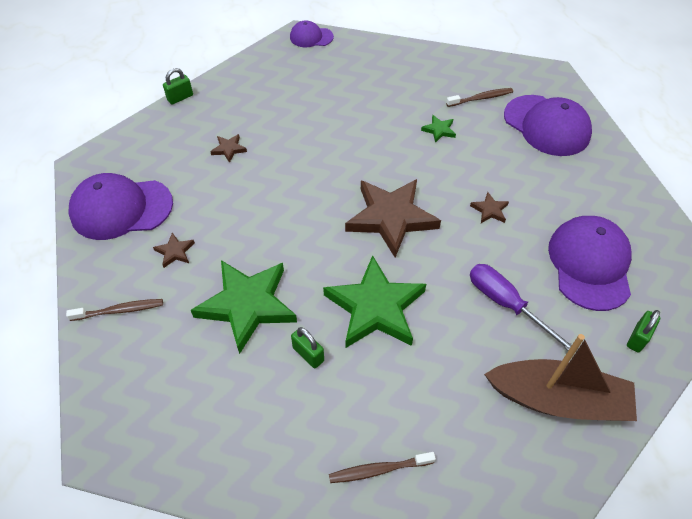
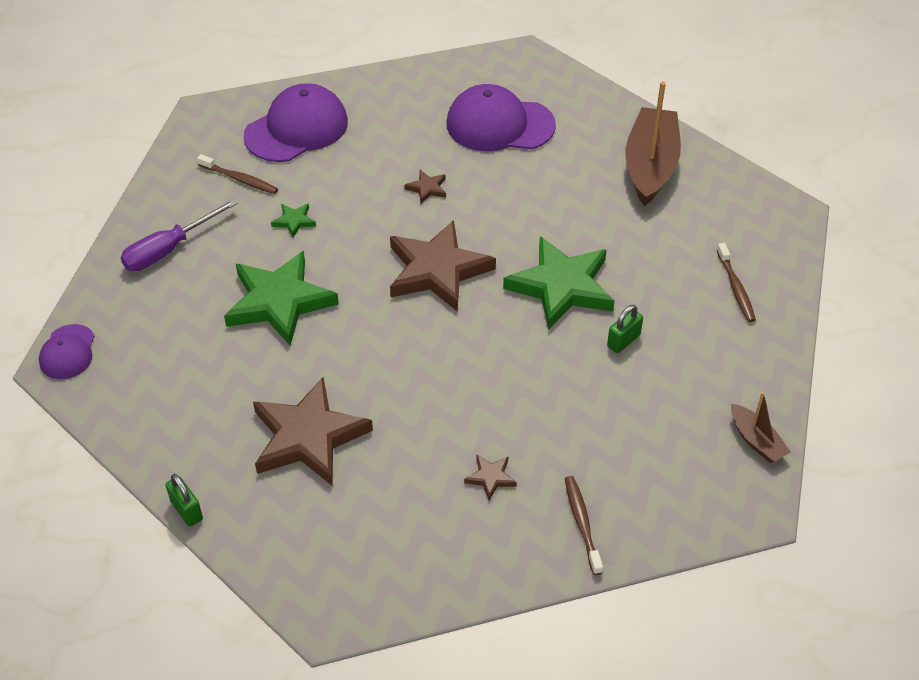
camera: 90 degrees left, 5 degrees down
purple cap [69,173,173,240] -> none
green star [191,260,297,354] -> green star moved to [224,251,339,346]
brown star [210,134,247,163] -> brown star [253,377,373,485], size x2.41
brown toothbrush [446,88,513,107] -> brown toothbrush turned 135 degrees clockwise [197,154,278,194]
purple screwdriver [470,264,578,351] -> purple screwdriver moved to [120,199,238,271]
green padlock [627,310,660,353] -> none
none -> brown boat [731,392,791,463]

